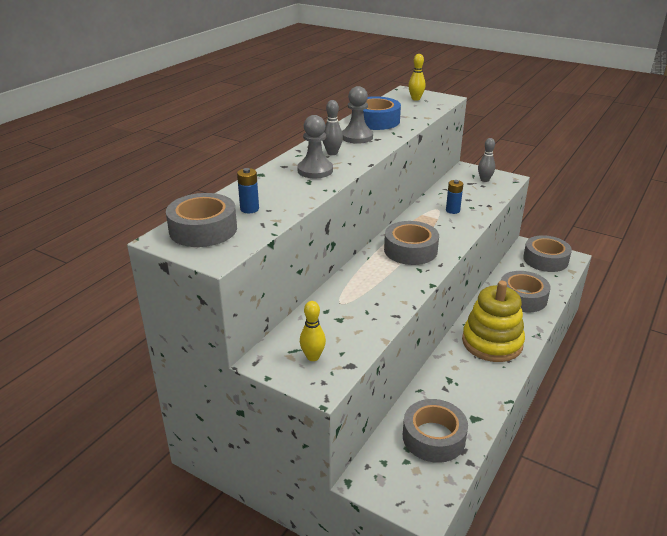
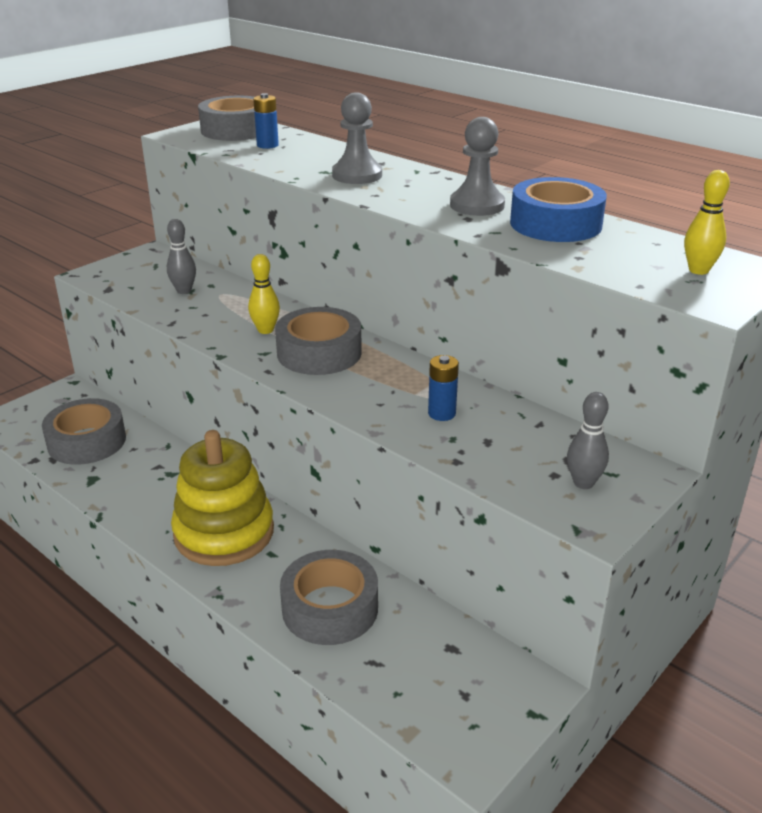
camera: 100 degrees right, 0 degrees up
yellow bowling pin [300,301,326,361] -> yellow bowling pin moved to [248,254,280,334]
grey bowling pin [323,100,343,155] -> grey bowling pin moved to [167,219,196,294]
grey tape [523,235,572,272] -> none

